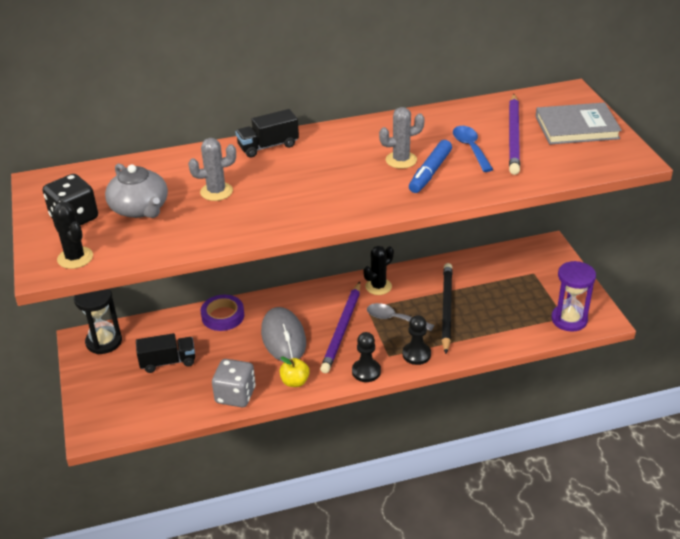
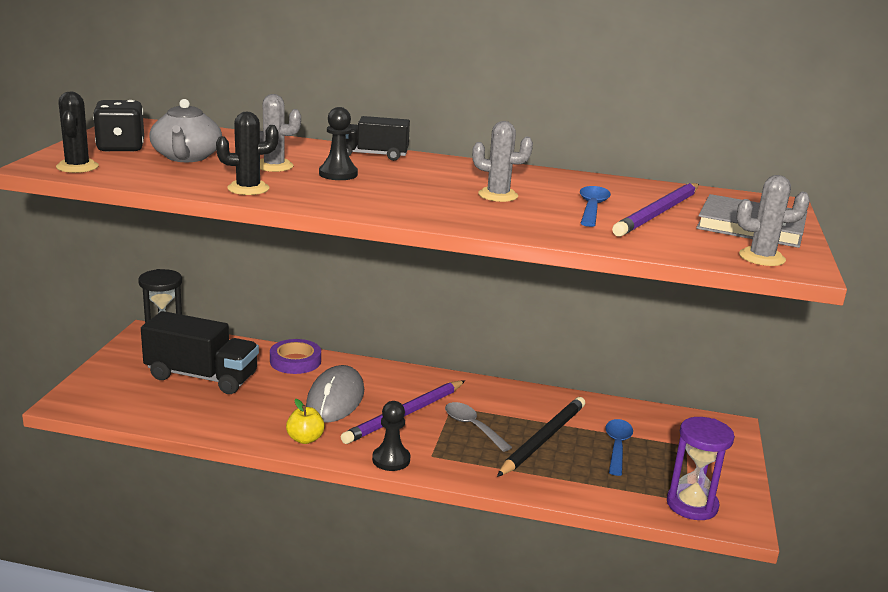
camera: 25 degrees right, 15 degrees down
black truck [136,333,195,373] -> black truck [141,311,259,394], size x1.65
grey dice [212,359,256,407] -> none
black cactus [363,246,394,295] -> black cactus moved to [216,112,278,195]
black pawn [402,315,431,365] -> black pawn moved to [319,107,358,180]
blue marker [409,140,452,193] -> none
none -> blue spoon [605,419,633,476]
none -> grey cactus [736,175,810,266]

